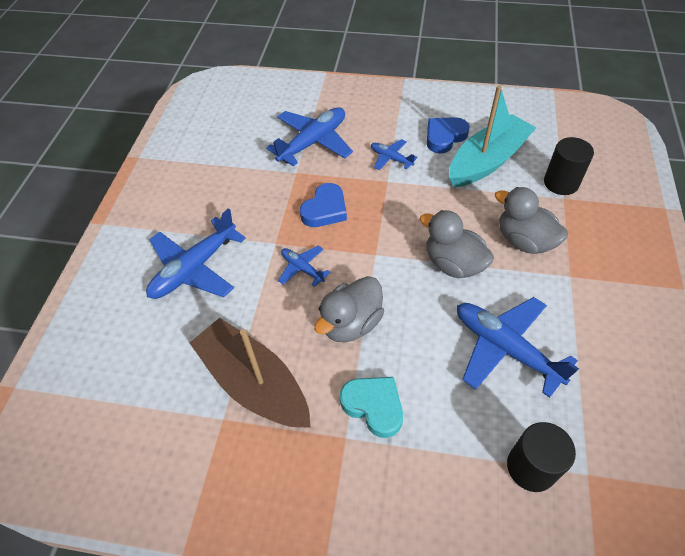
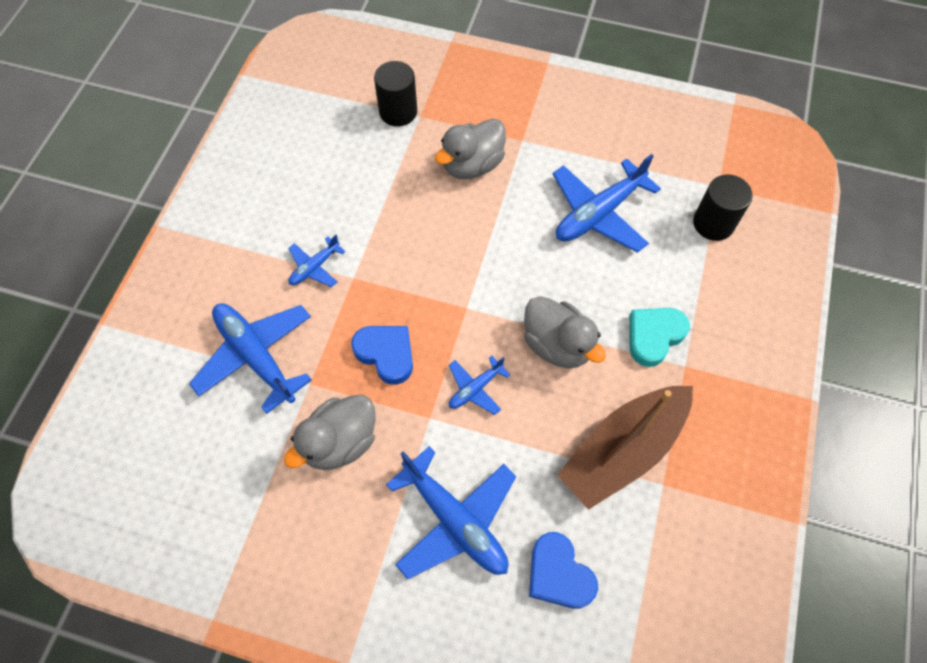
camera: 85 degrees left, 10 degrees up
grey duck [420,210,494,278] -> grey duck moved to [284,395,376,470]
blue heart [427,117,470,153] -> blue heart moved to [529,532,598,608]
turquoise boat [449,85,536,187] -> none

